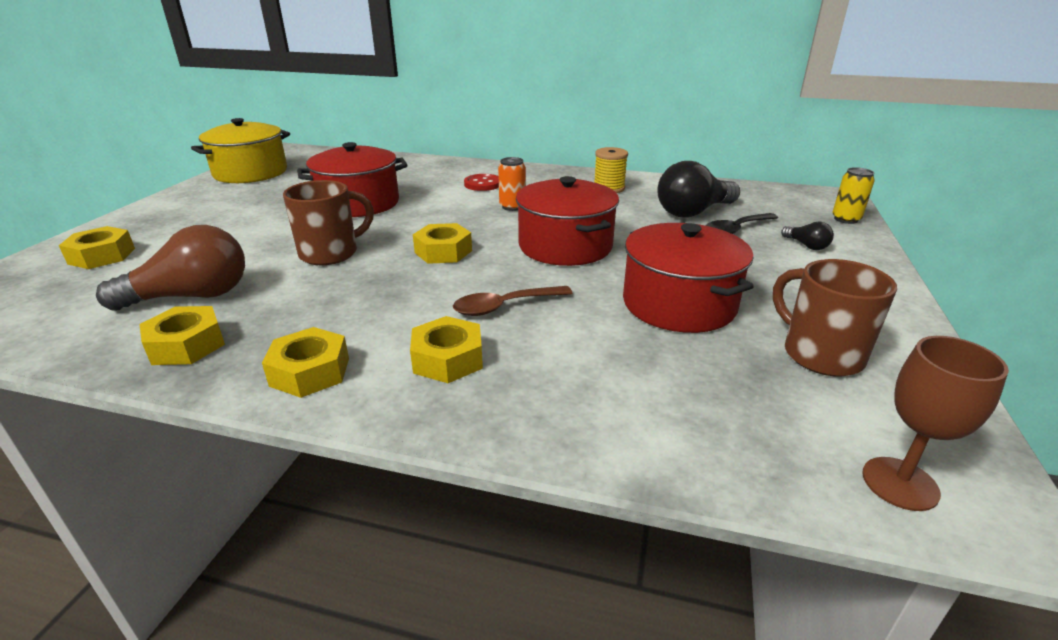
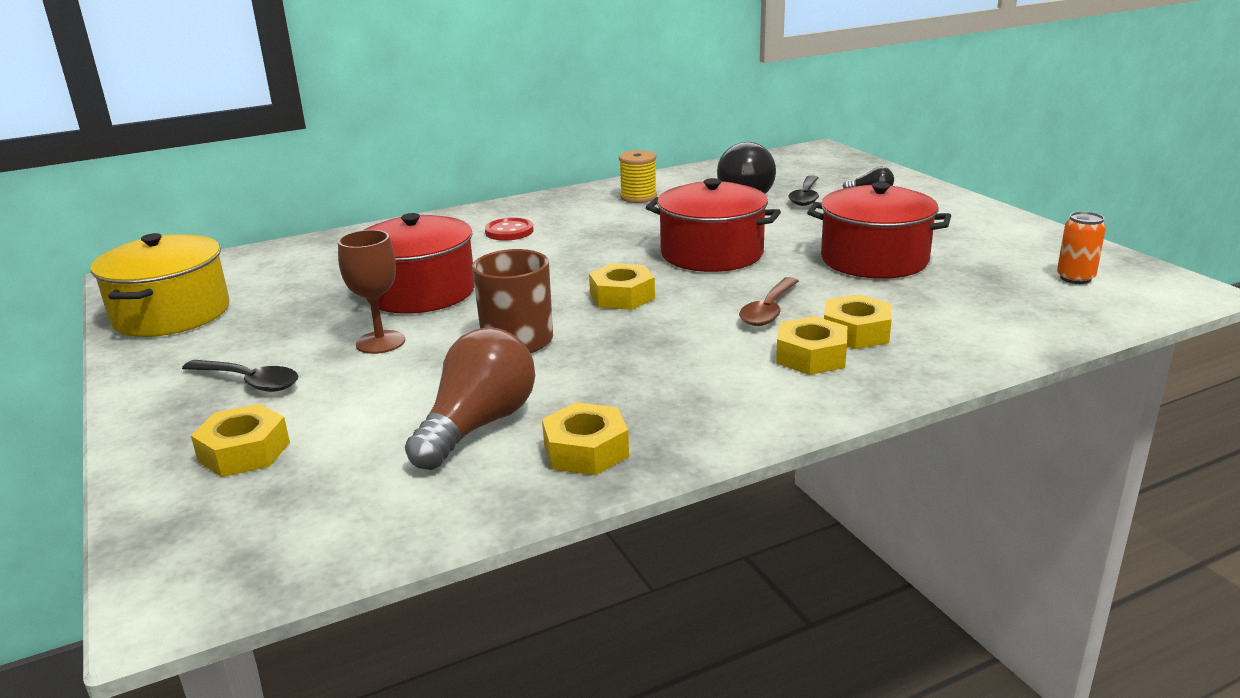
camera: 40 degrees left, 5 degrees down
yellow nut [262,327,349,398] -> yellow nut moved to [824,294,892,349]
orange can [498,157,526,211] -> orange can moved to [1057,211,1106,284]
brown mug [773,259,897,376] -> none
yellow can [832,167,875,224] -> none
brown goblet [862,336,1009,511] -> brown goblet moved to [338,230,405,354]
none -> black spoon [182,360,298,392]

